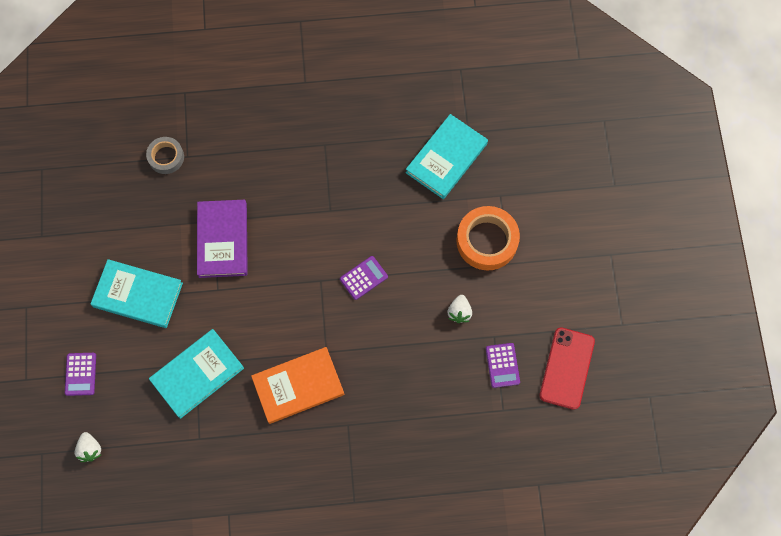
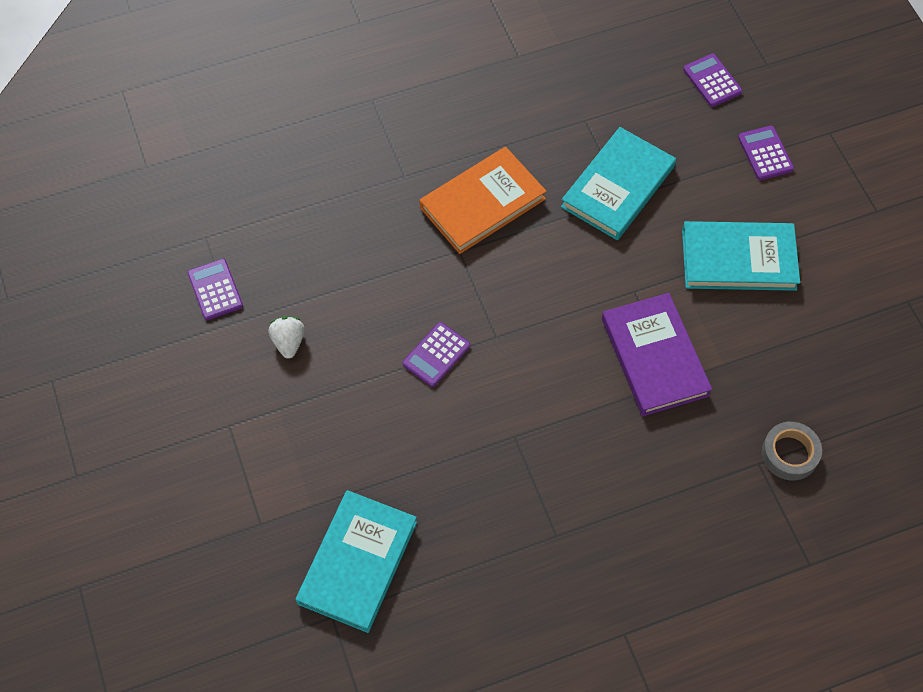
camera: 165 degrees right, 10 degrees down
white strawberry [74,432,101,462] -> purple calculator [683,54,742,107]
orange tape [456,206,520,270] -> none
red phone [540,327,595,410] -> none

